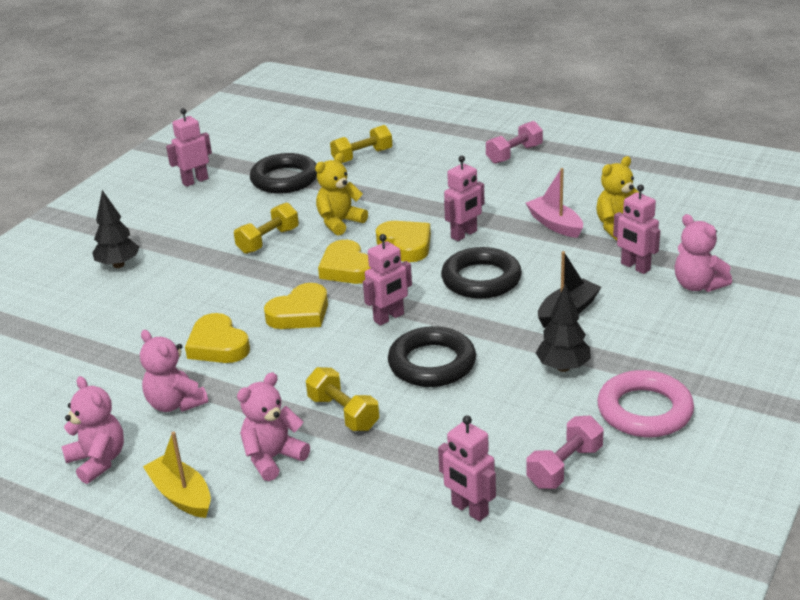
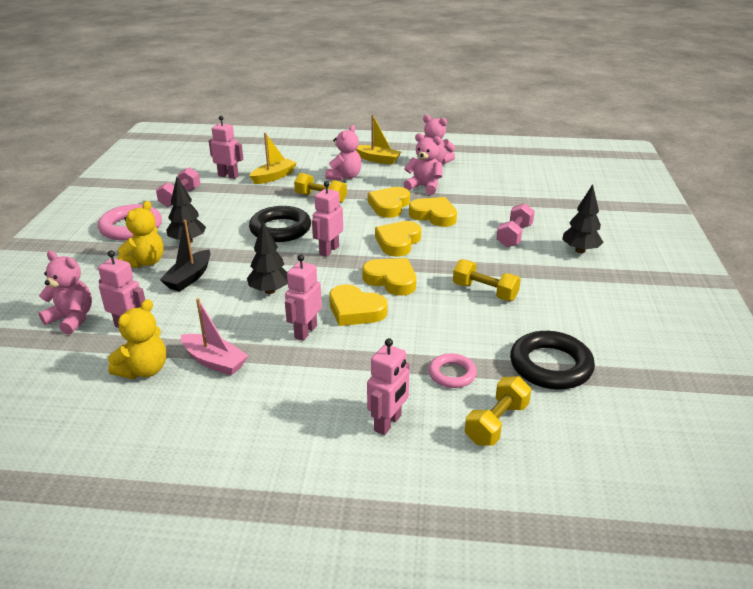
camera: 155 degrees right, 0 degrees up
pink robot [166,108,212,187] -> pink robot moved to [367,338,410,435]
yellow dumbbell [234,202,299,254] -> yellow dumbbell turned 75 degrees counterclockwise [453,259,521,301]
yellow teddy bear [315,153,368,236] -> yellow teddy bear moved to [117,201,164,268]
black ring [441,247,522,299] -> black tree [247,221,288,294]
pink dumbbell [486,121,543,164] -> pink dumbbell moved to [497,203,535,247]
none -> yellow boat [250,133,297,184]
none -> yellow heart [368,187,410,218]
none -> pink ring [429,353,477,388]

